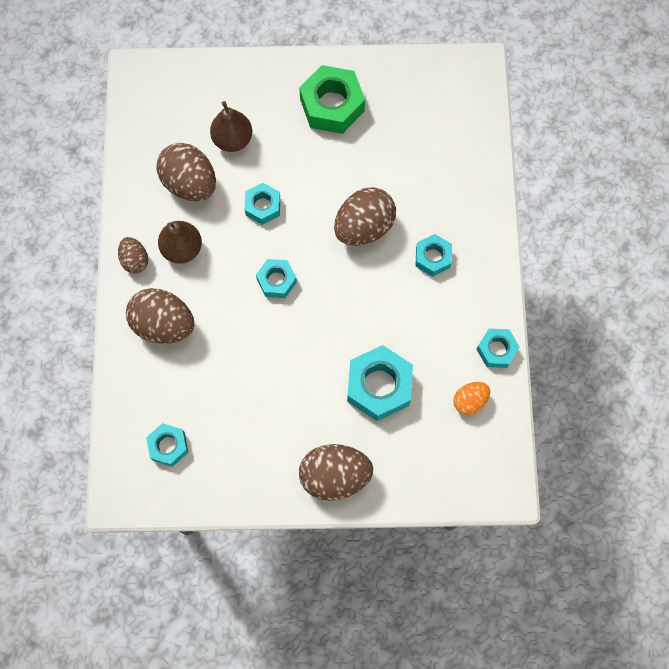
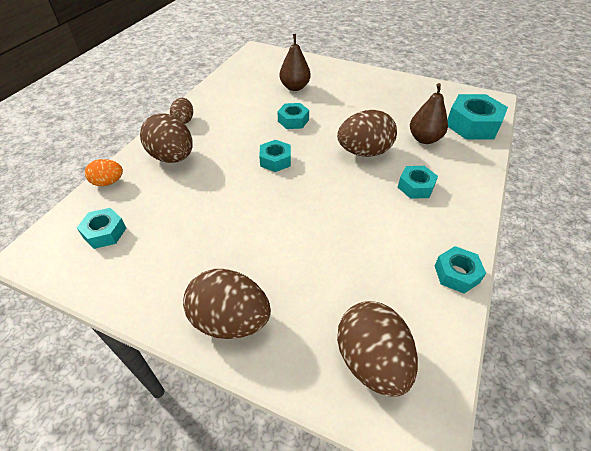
camera: 25 degrees right, 25 degrees down
brown egg [156,143,216,201] -> brown egg moved to [337,301,418,397]
brown pear [158,221,202,264] -> brown pear moved to [410,83,448,144]
green nut [299,65,365,134] -> none
turquoise nut [347,345,413,421] -> turquoise nut moved to [447,94,508,140]
orange egg [453,382,490,415] -> orange egg moved to [85,159,123,186]

